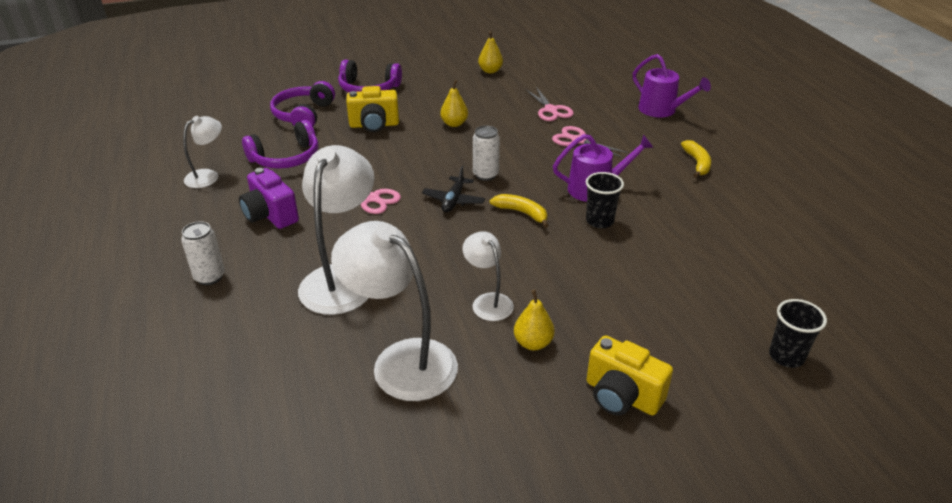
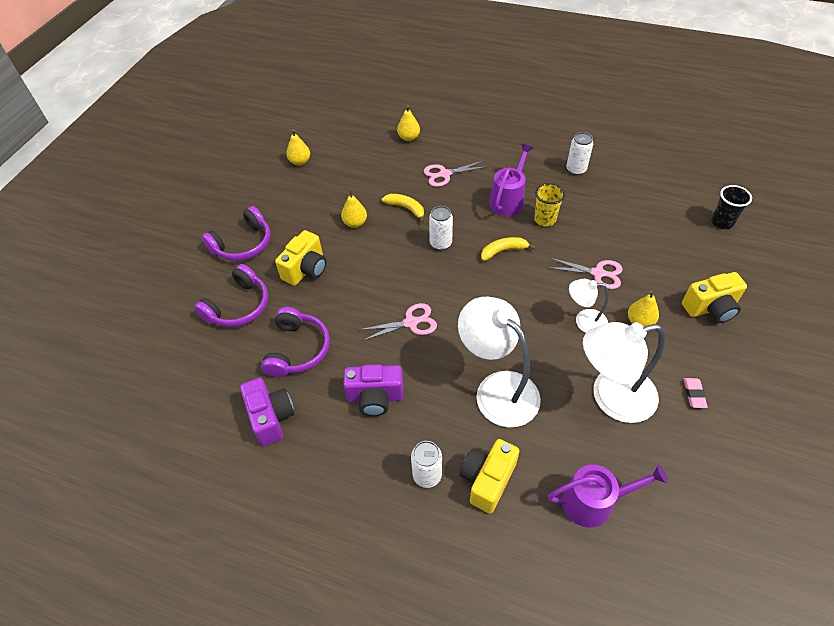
camera: 50 degrees left, 15 degrees up
white lamp [183,116,222,188] -> purple camera [240,378,295,446]
purple headphones [270,81,335,126] -> purple headphones turned 105 degrees counterclockwise [194,264,268,327]
black plane [422,166,485,212] -> none
pink scissors [525,87,574,121] -> pink scissors moved to [548,258,623,289]
black cup [586,172,624,228] -> yellow cup [534,183,565,227]
purple watering can [633,54,711,117] -> purple watering can moved to [548,464,668,528]
yellow banana [681,140,711,178] -> yellow banana moved to [382,194,424,223]
none -> yellow pear [397,105,420,141]
none -> yellow camera [460,439,519,514]
none -> white can [566,132,593,175]
none -> pink eraser [684,378,708,408]

